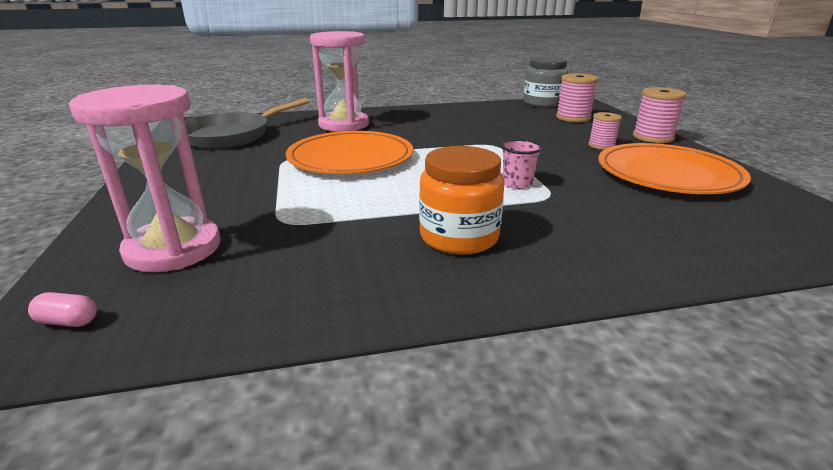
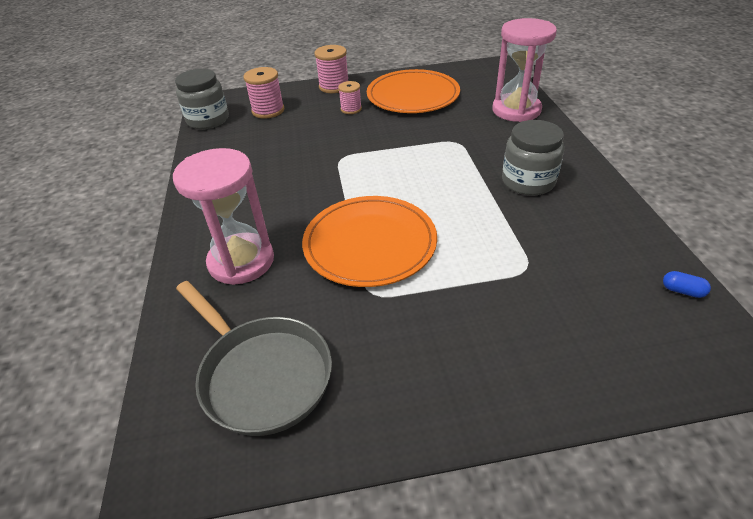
camera: 85 degrees left, 15 degrees up
pink capsule [28,292,97,327] -> none
pink hourglass [69,84,221,272] -> pink hourglass moved to [493,18,557,122]
orange jar [419,146,504,255] -> grey jar [502,120,564,196]
pink cup [501,140,542,189] -> none
none -> blue capsule [663,271,711,298]

